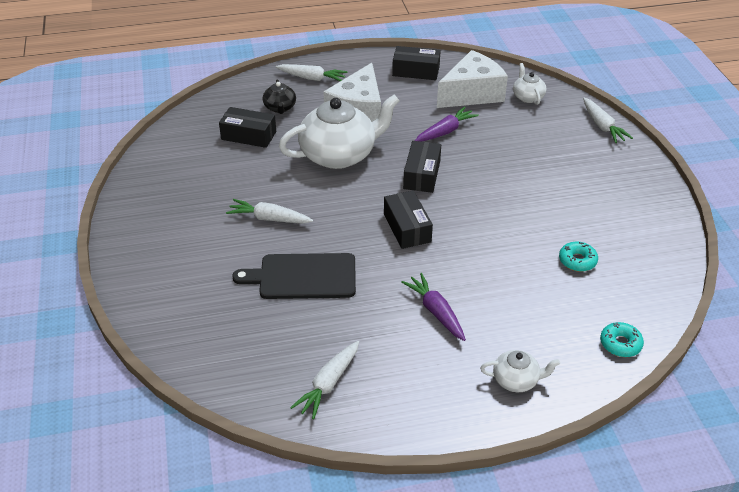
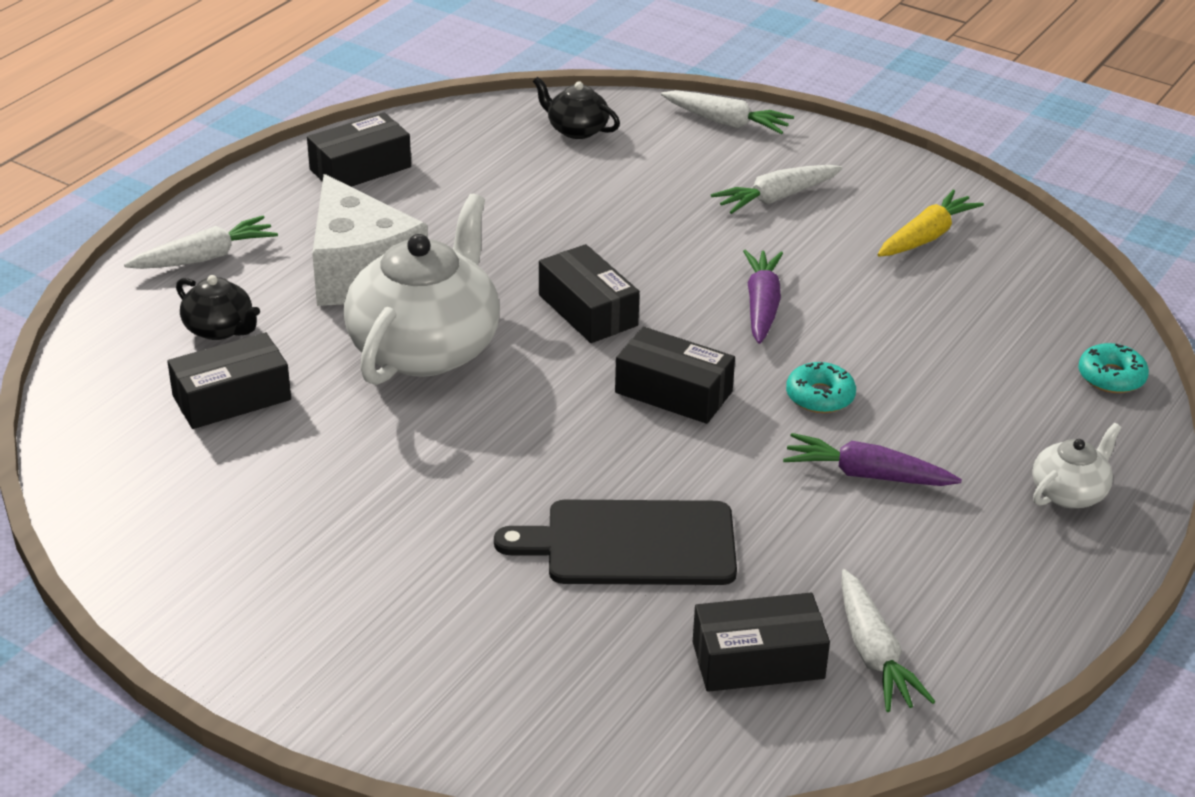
camera: 45 degrees left, 5 degrees down
white carrot [226,199,313,224] -> white carrot moved to [711,165,843,214]
black cutting board [232,253,356,299] -> black cutting board turned 45 degrees clockwise [494,500,737,585]
purple carrot [415,107,479,142] -> purple carrot moved to [743,249,783,344]
white cheese [437,50,508,108] -> none
white teapot [513,63,546,105] -> black teapot [533,77,620,139]
turquoise donut [559,242,598,272] -> turquoise donut moved to [786,362,856,413]
none -> black box [693,593,830,692]
none -> yellow carrot [877,190,984,257]

